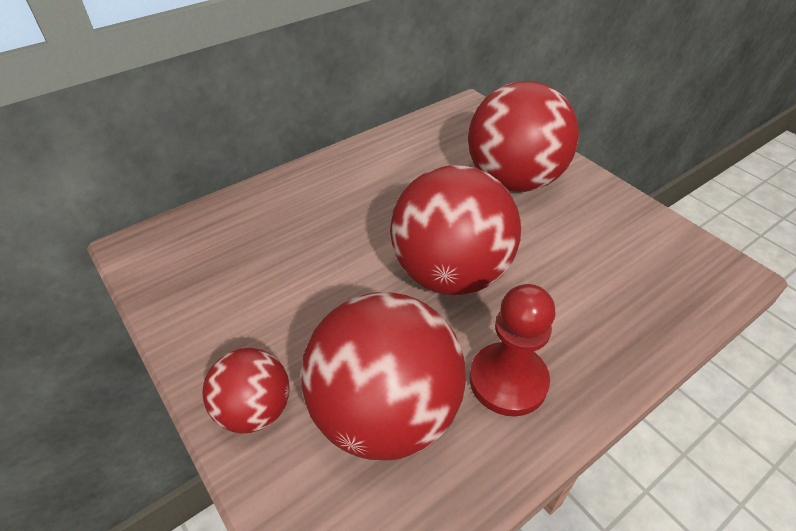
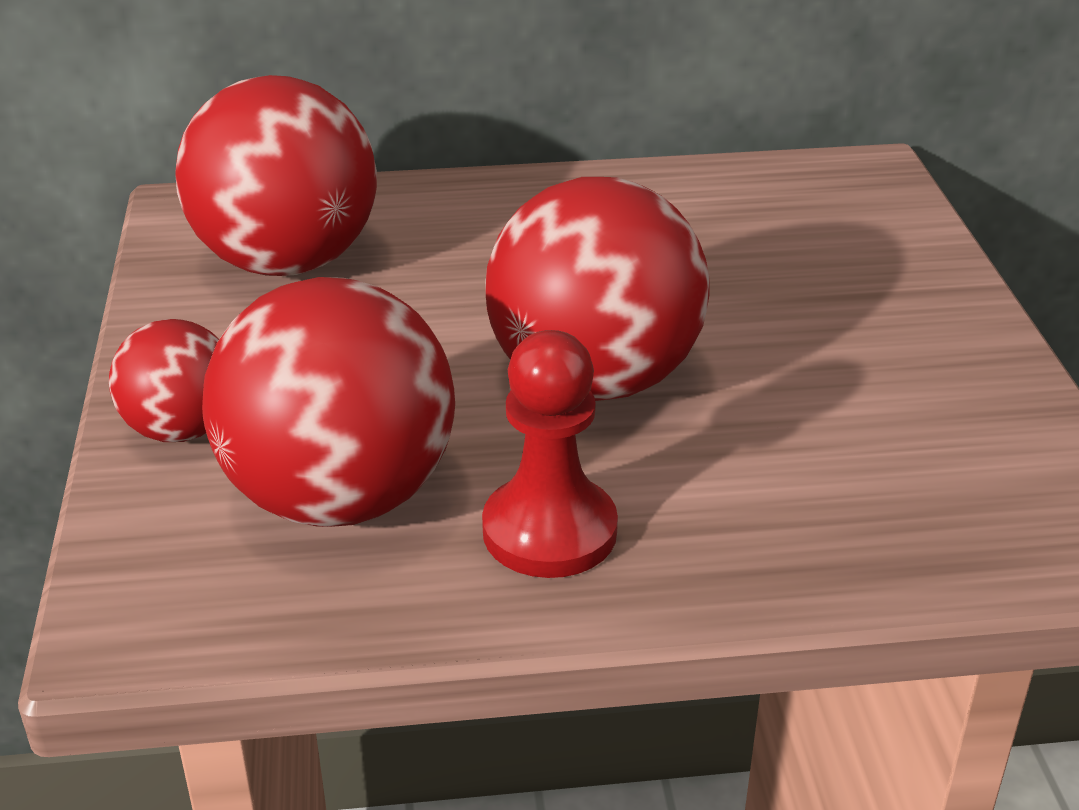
camera: 30 degrees right, 10 degrees down
red ball [468,81,579,192] -> red ball moved to [175,75,377,276]

